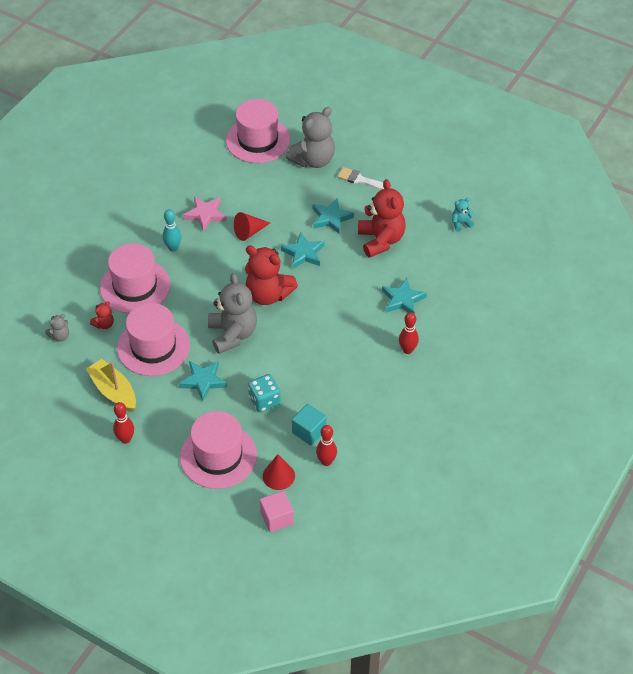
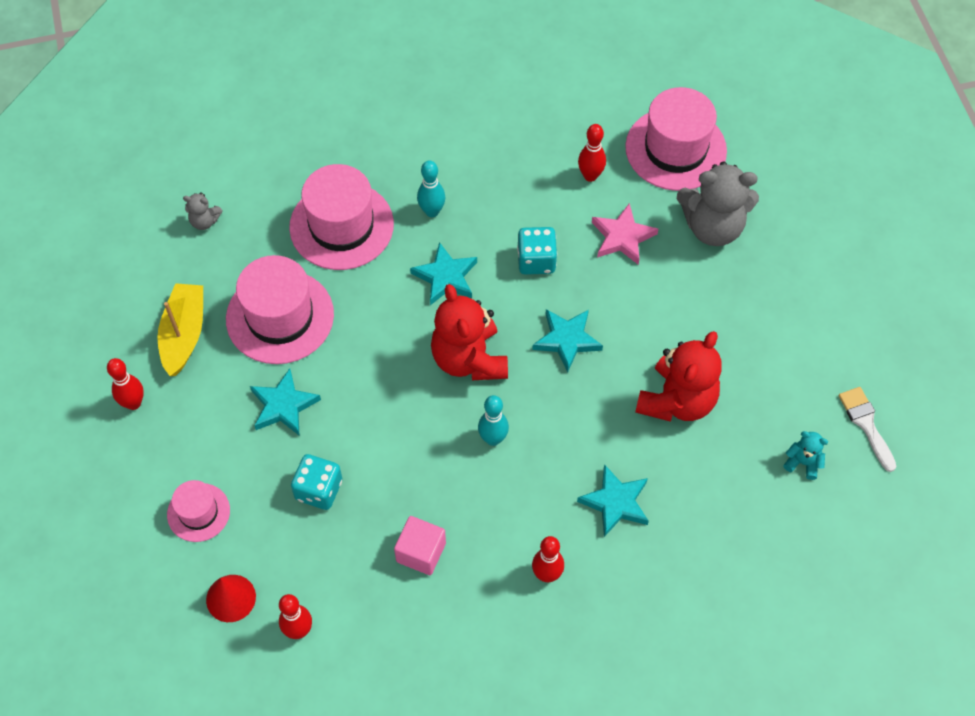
camera: 45 degrees right, 10 degrees up
red teddy bear [90,301,114,329] -> none
pink hat [180,411,257,489] -> pink hat [167,480,230,542], size x0.54
pink star [183,197,226,232] -> pink star moved to [592,203,658,265]
grey teddy bear [208,273,257,354] -> none
red cone [234,212,270,241] -> turquoise dice [517,227,557,275]
pink cube [260,491,294,532] -> pink cube moved to [394,516,446,575]
turquoise cube [292,404,327,445] -> none
turquoise star [313,197,354,233] -> turquoise star moved to [410,242,477,305]
white brush [337,167,384,190] -> white brush moved to [839,387,896,472]
none -> turquoise bowling pin [478,395,509,446]
none -> red bowling pin [578,124,606,182]

